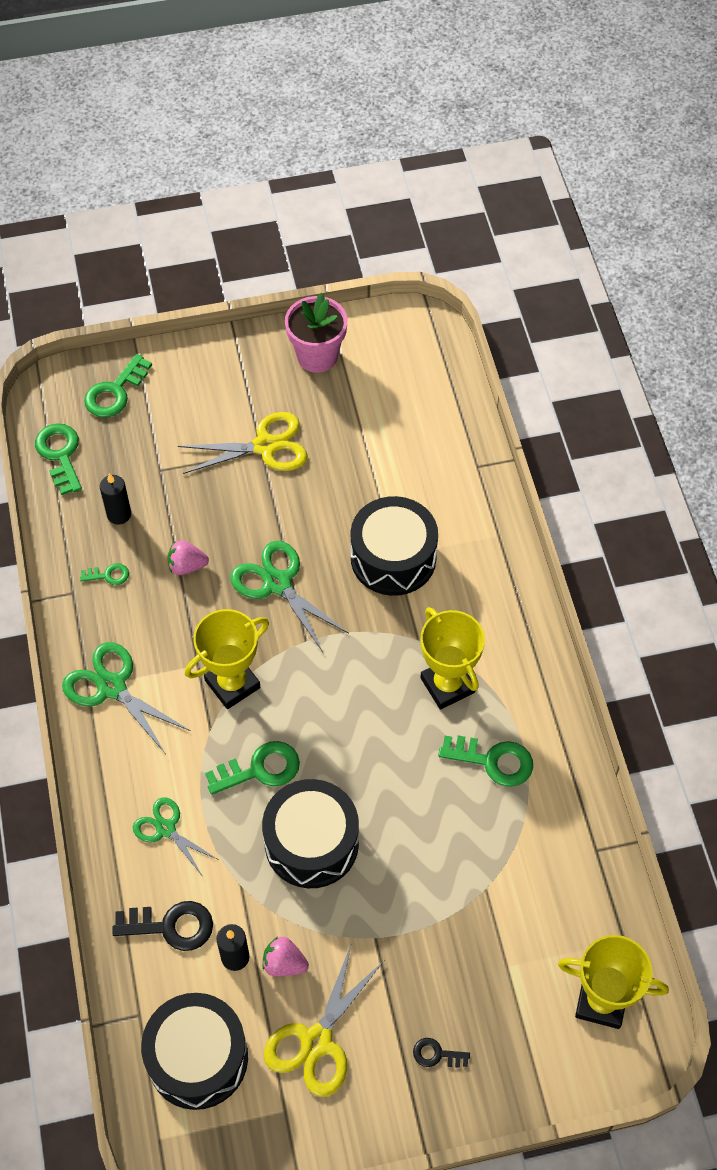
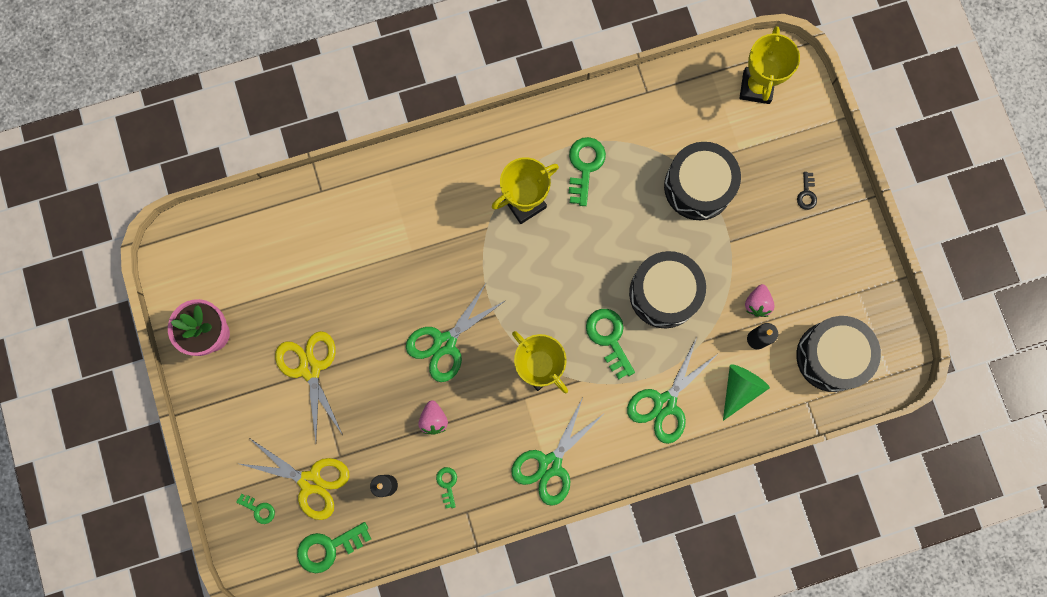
camera: 95 degrees left, 20 degrees up
green key [84,354,152,417] -> green key [236,494,275,524], size x0.55
black key [112,901,213,951] -> green cone [723,364,770,421]
green scissors [133,797,219,875] -> green scissors [627,337,719,444], size x1.56
yellow scissors [264,945,384,1097] -> yellow scissors moved to [237,438,349,520]
black drum [351,496,438,596] -> black drum moved to [664,142,741,220]

